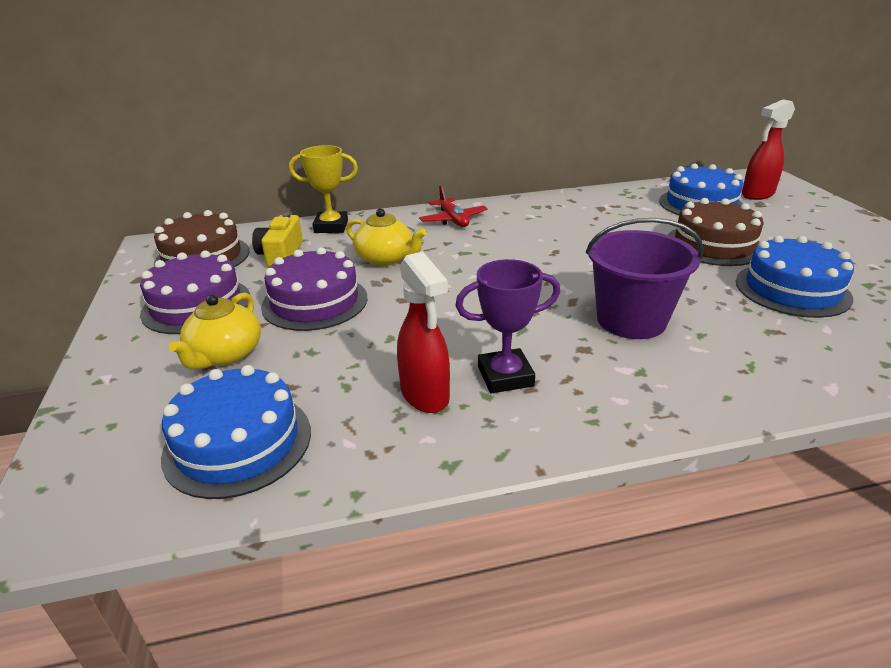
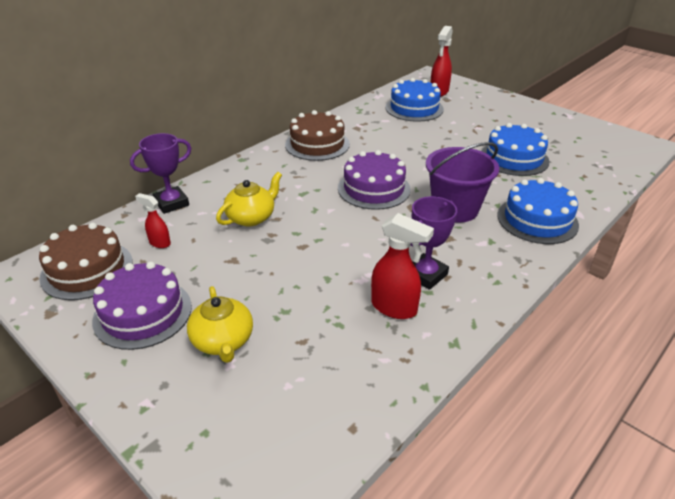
camera: 35 degrees left, 5 degrees up
blue cake [161,365,311,499] -> blue cake moved to [497,178,579,244]
yellow camera [252,213,303,267] -> red spray bottle [135,193,171,248]
purple cake [261,247,367,331] -> purple cake moved to [338,150,411,210]
yellow trophy [289,145,358,233] -> purple trophy [130,133,192,214]
yellow teapot [346,208,427,266] -> yellow teapot turned 45 degrees counterclockwise [216,172,282,227]
red plane [419,185,488,227] -> none
brown cake [668,198,764,266] -> brown cake moved to [285,110,350,161]

